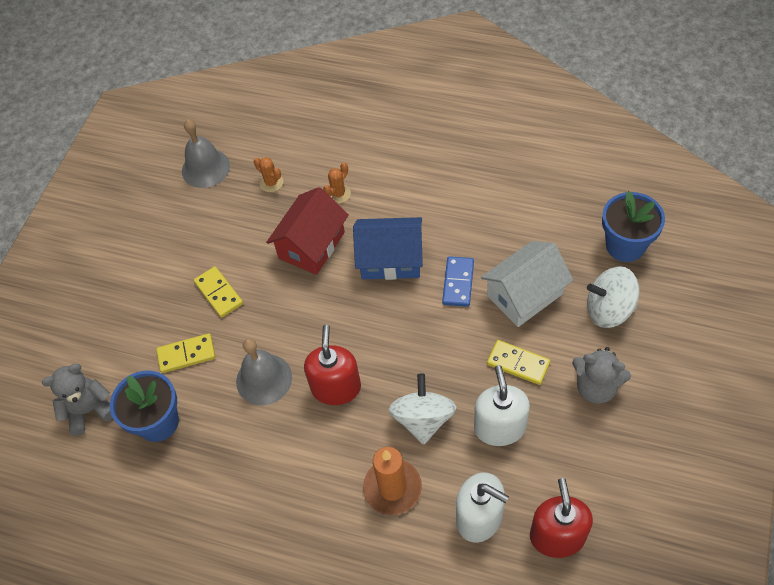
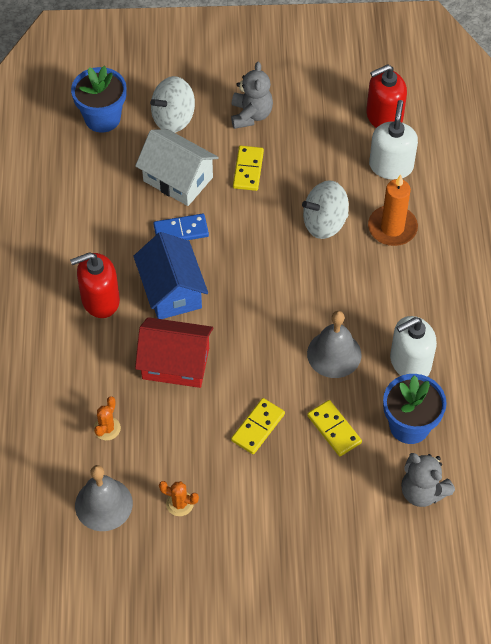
camera: 115 degrees left, 0 degrees up
red soap dispenser [304,325,361,405] -> red soap dispenser moved to [70,252,120,318]
orange cactus [323,162,351,203] -> orange cactus moved to [159,481,199,516]
white soap dispenser [474,365,530,446] -> white soap dispenser moved to [390,316,437,376]
white spinning top [587,266,639,328] -> white spinning top turned 75 degrees clockwise [150,76,195,133]

